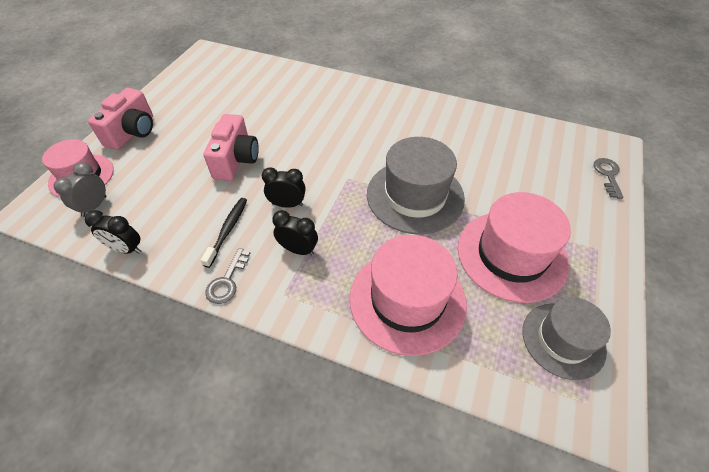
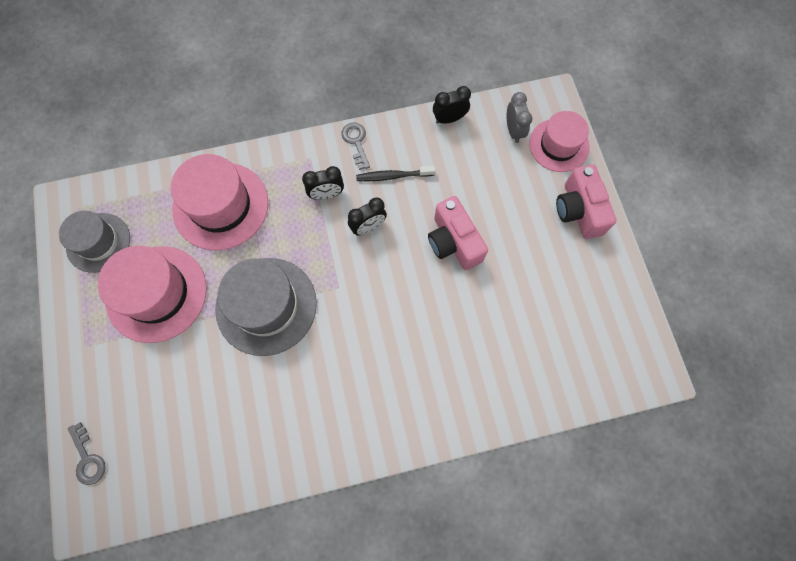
camera: 145 degrees right, 20 degrees up
black toothbrush [200,198,247,268] -> black toothbrush turned 105 degrees clockwise [356,166,435,181]

